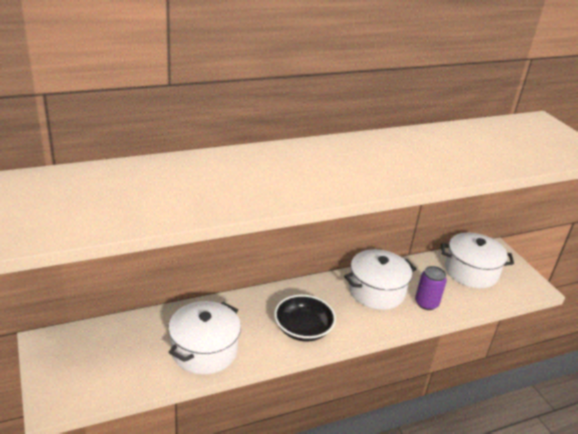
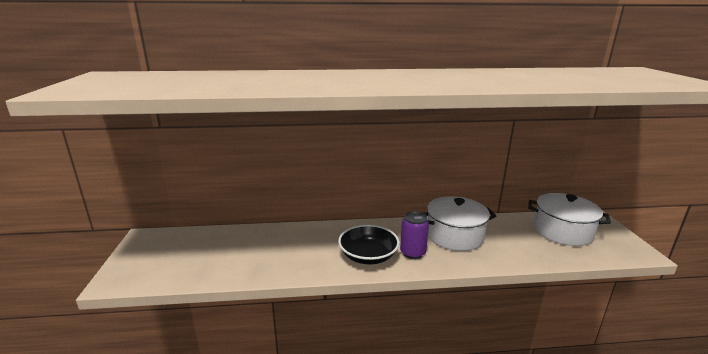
camera: 20 degrees right, 10 degrees down
white pot [168,301,241,374] -> none
purple can [415,266,447,310] -> purple can moved to [400,211,429,259]

